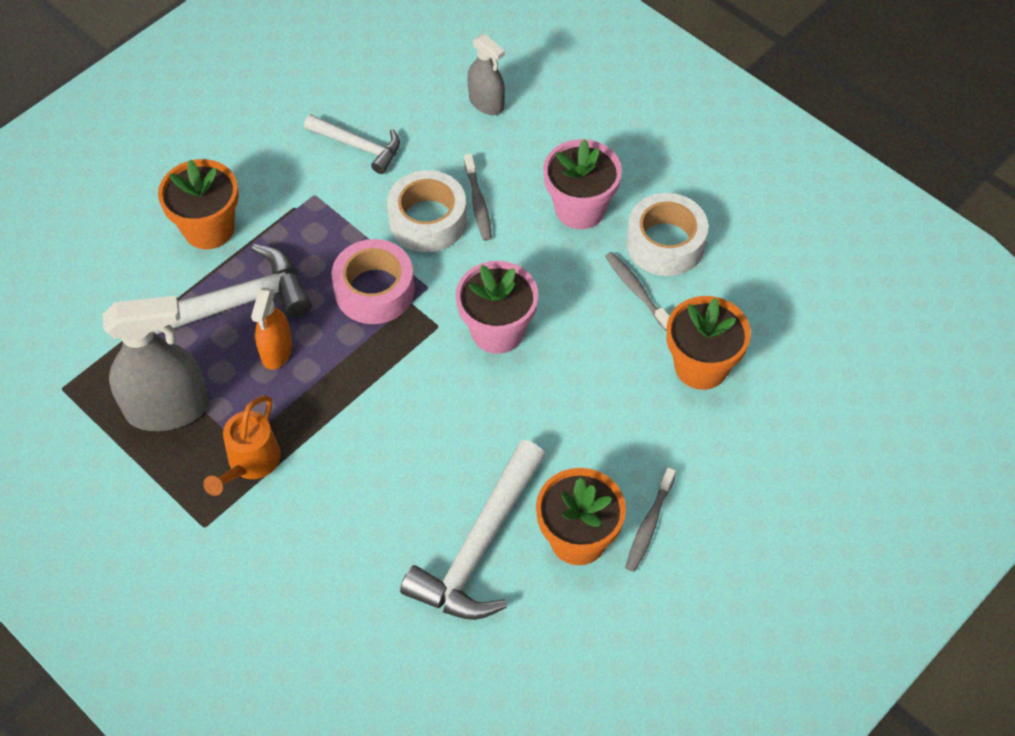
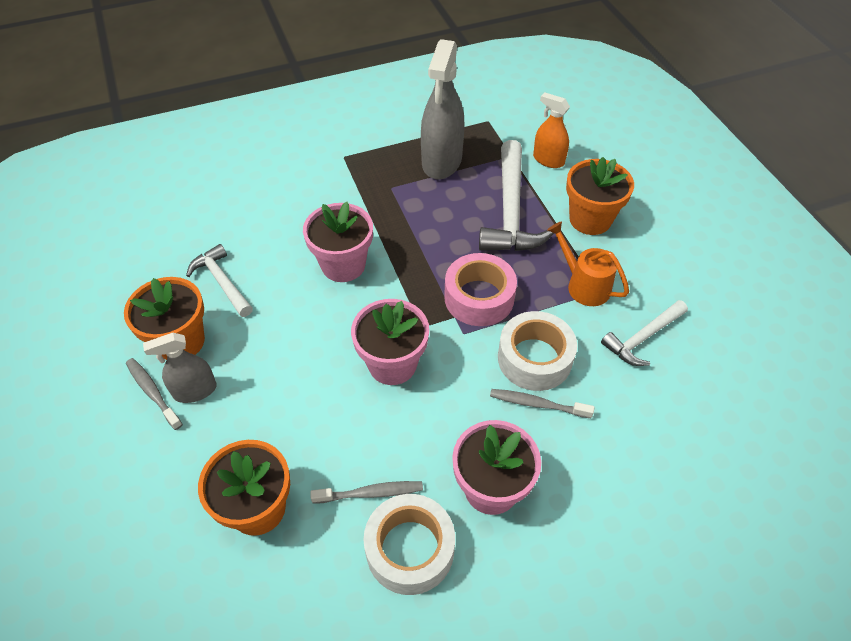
camera: 115 degrees right, 5 degrees down
orange watering can [203,396,281,496] -> orange watering can moved to [547,221,629,306]
orange spray bottle [251,287,292,370] -> orange spray bottle moved to [533,92,570,168]
white hammer [400,440,546,620] -> white hammer [186,244,253,317], size x0.59
grey spray bottle [468,34,505,115] -> grey spray bottle moved to [143,333,217,403]
none -> pink flower pot [303,202,373,282]

